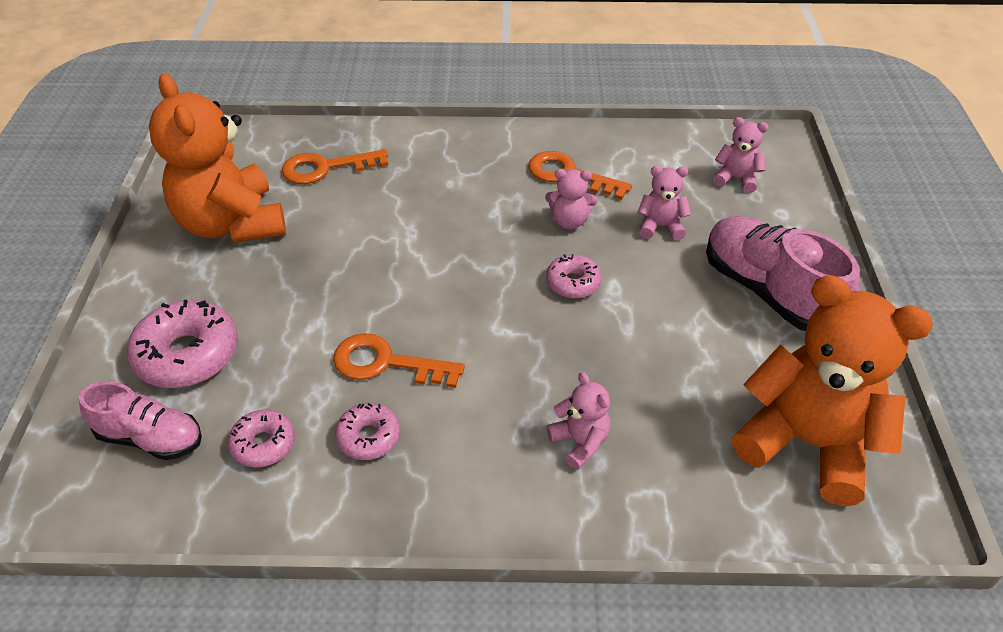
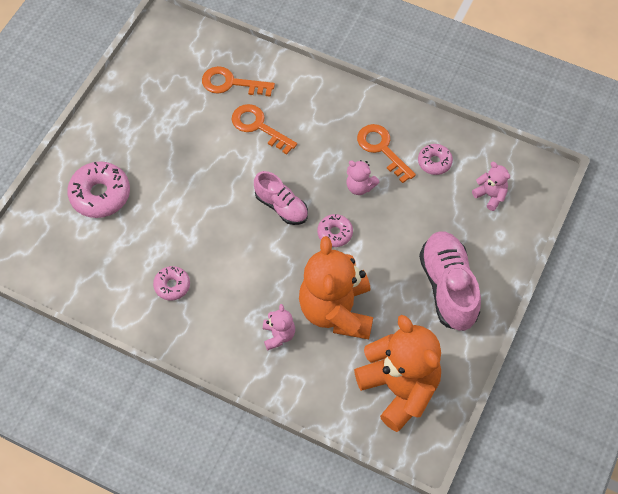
camera: 25 degrees right, 15 degrees up
pink shoe [79,382,202,460] -> pink shoe moved to [254,171,308,225]
orange teddy bear [149,74,286,243] -> orange teddy bear moved to [299,236,373,339]
pink donut [228,409,295,468] -> pink donut moved to [418,144,453,175]
orange key [333,333,465,388] -> orange key moved to [231,104,297,155]
pink teddy bear [637,166,691,240] -> none

